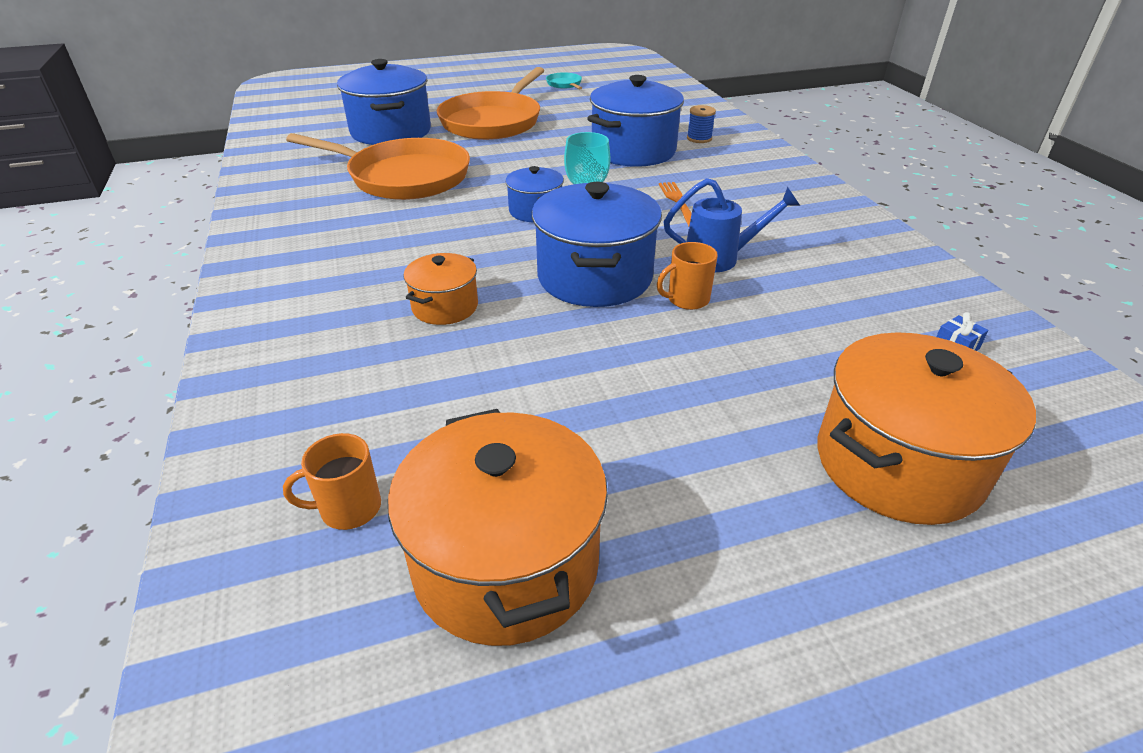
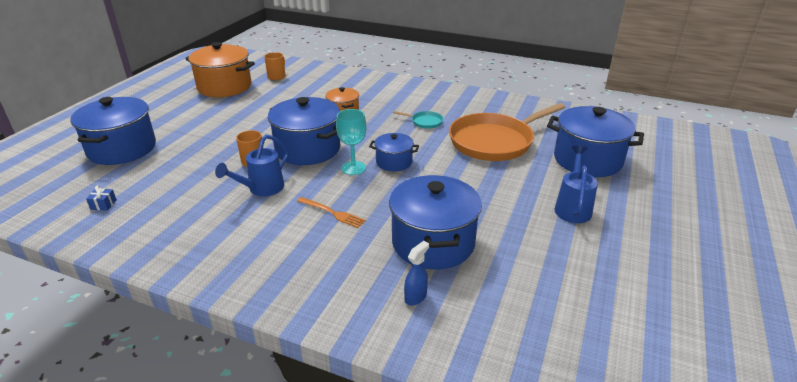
camera: 130 degrees right, 5 degrees down
orange pan [437,67,544,140] -> blue watering can [554,145,598,223]
turquoise pan [546,72,582,89] -> turquoise pan moved to [393,111,443,129]
blue spool [687,105,716,143] -> blue spray bottle [404,241,429,305]
orange pot [817,332,1036,525] -> blue pot [70,97,156,165]

